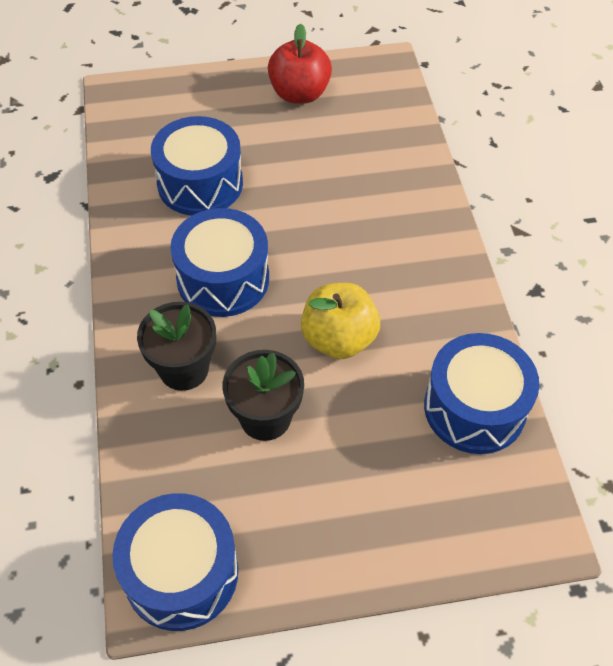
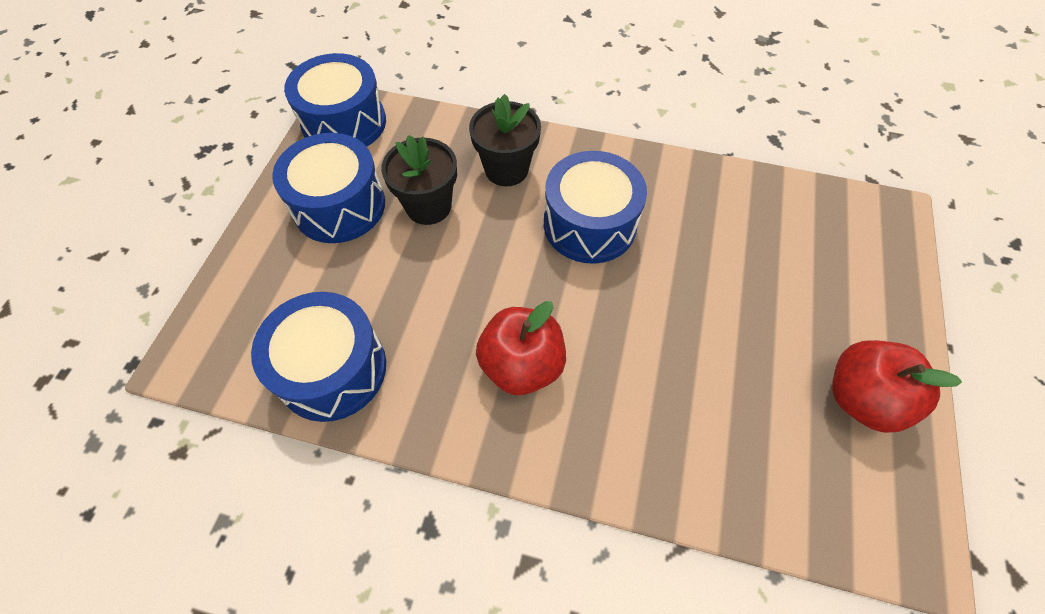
camera: 115 degrees right, 5 degrees up
blue drum [151,116,243,216] -> blue drum moved to [272,133,385,243]
yellow apple [301,283,380,359] -> none
none -> red apple [476,301,566,395]

